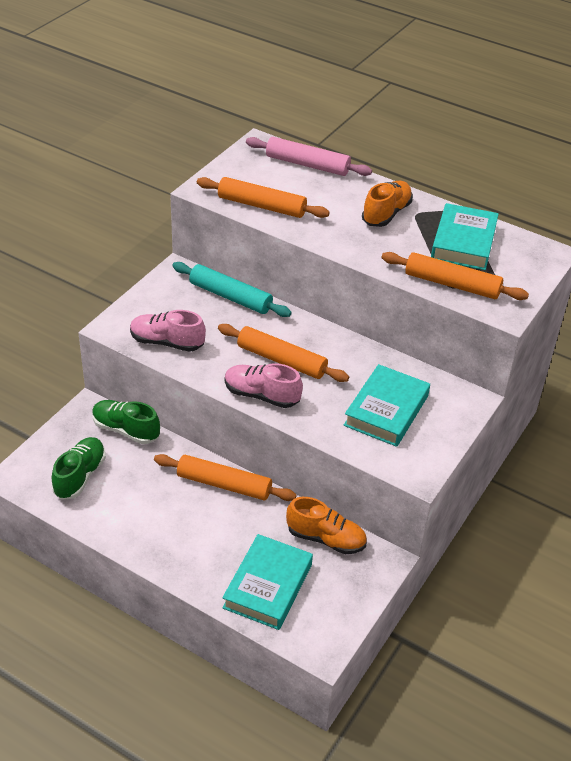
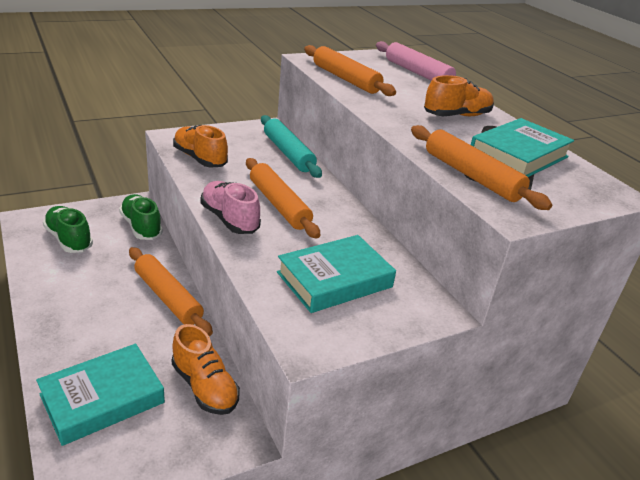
camera: 30 degrees right, 10 degrees down
green shoe [52,437,106,500] -> green shoe turned 90 degrees counterclockwise [43,206,93,253]
pink shoe [130,310,206,352] -> orange shoe [173,125,228,168]

